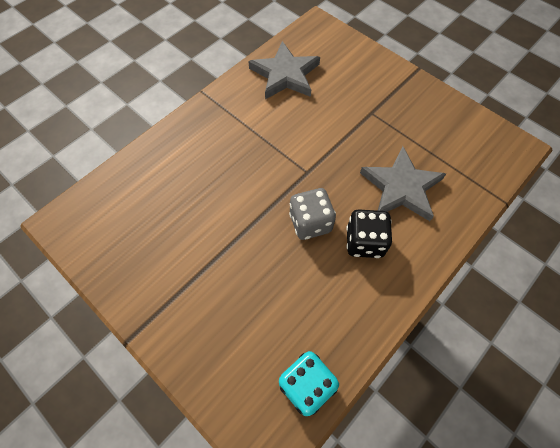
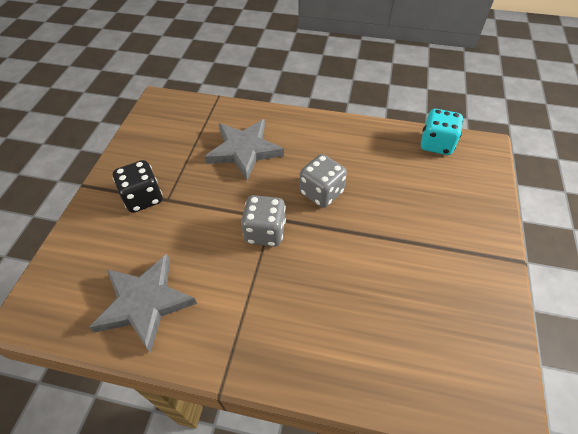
camera: 120 degrees left, 10 degrees down
black dice [346,209,392,258] -> black dice moved to [113,160,163,213]
none -> grey dice [241,195,286,247]

